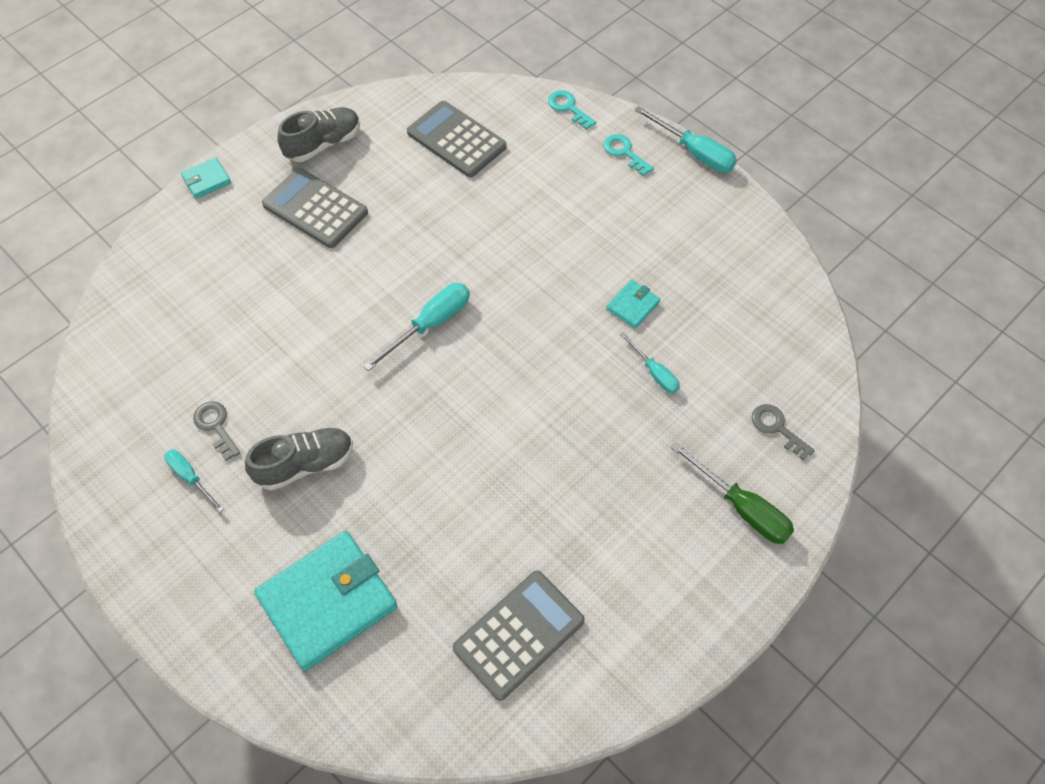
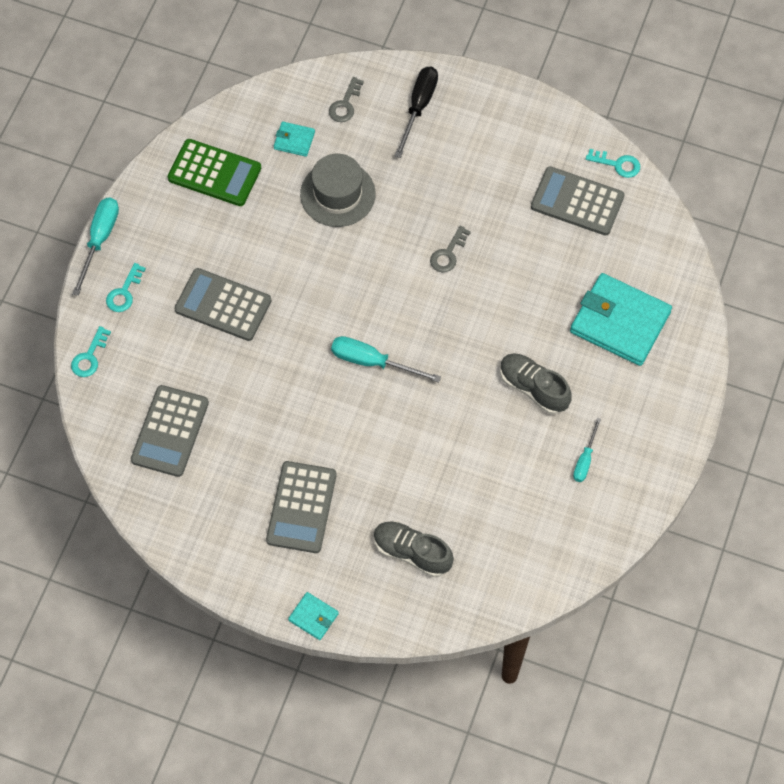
camera: 115 degrees left, 5 degrees up
grey key [193,401,240,461] -> grey key moved to [430,226,471,272]
grey shoe [277,107,360,162] -> grey shoe moved to [373,521,454,577]
turquoise wallet [606,280,660,329] -> turquoise wallet moved to [274,122,315,157]
turquoise screwdriver [620,332,680,393] -> grey hat [300,154,376,227]
green screwdriver [670,442,794,544] -> black screwdriver [395,67,438,158]
none -> green calculator [168,139,261,206]
none -> grey calculator [174,268,272,341]
none -> turquoise key [586,149,640,178]

